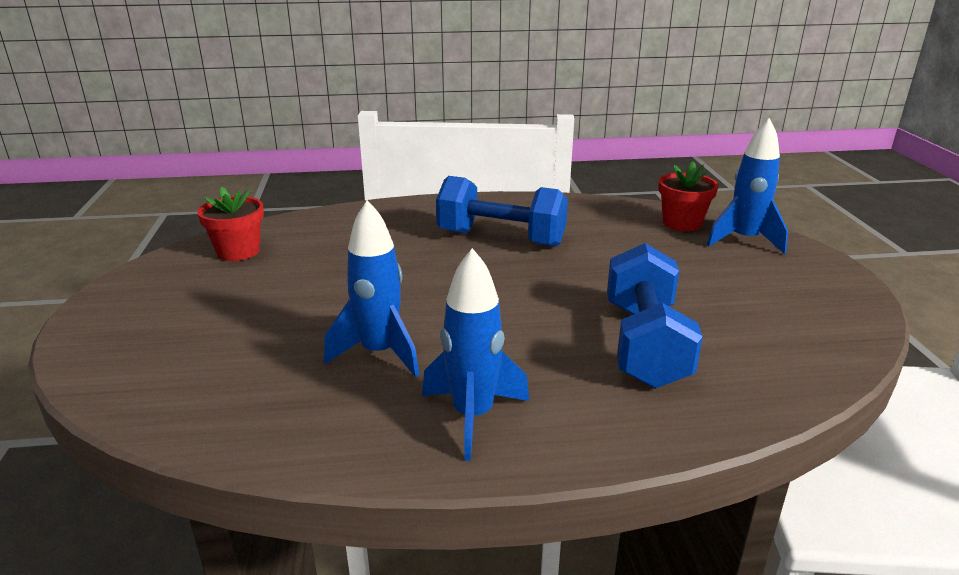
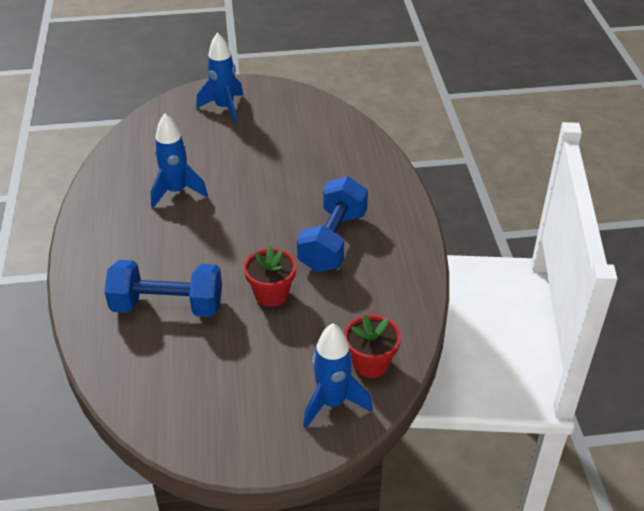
camera: 90 degrees right, 15 degrees up
red flower pot [197,187,264,261] -> red flower pot moved to [244,245,296,307]
blue rocket [422,248,529,461] -> blue rocket moved to [196,32,243,124]

